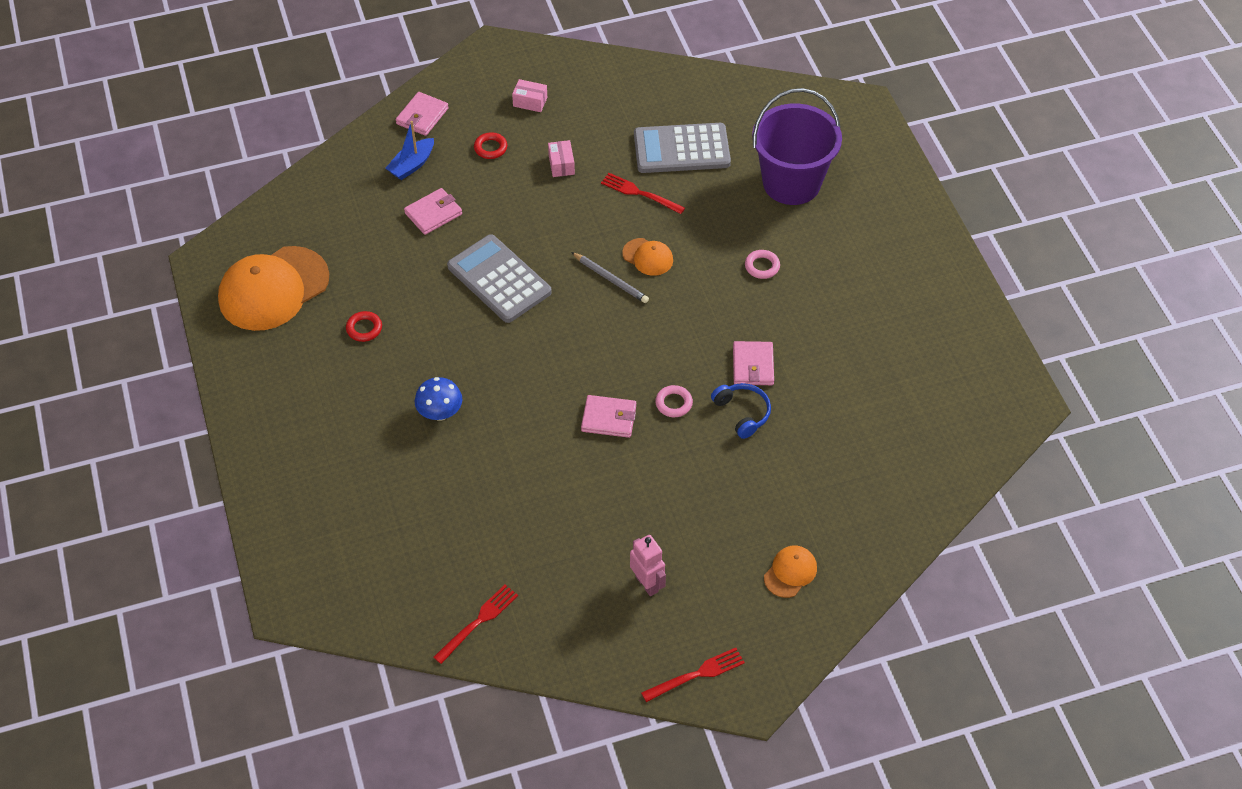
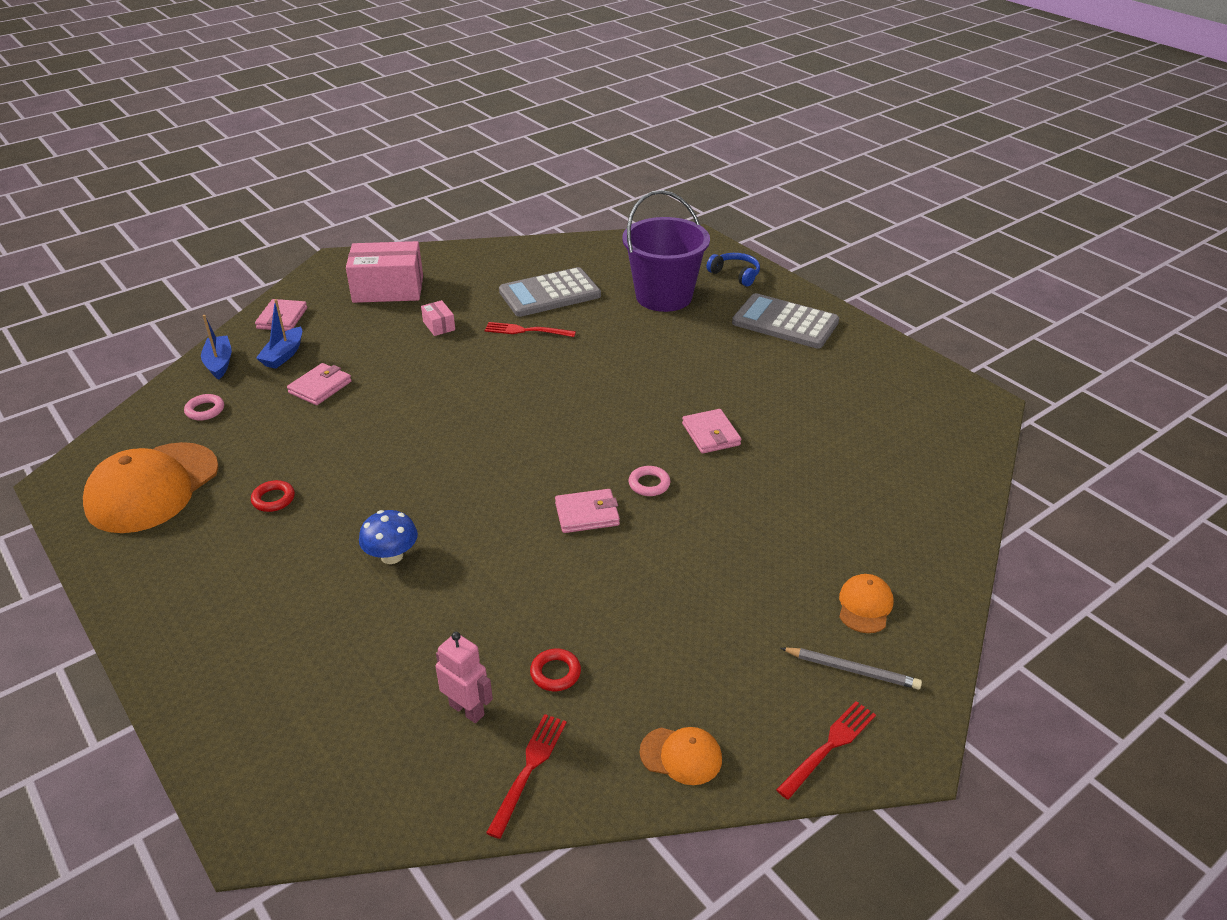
camera: 20 degrees left, 15 degrees down
grey calculator [447,234,552,323] -> grey calculator moved to [732,293,839,348]
red ring [474,132,507,159] -> red ring moved to [530,649,581,691]
pink box [512,79,547,112] -> pink box [346,241,423,303], size x2.25
grey pencil [571,252,649,303] -> grey pencil moved to [780,648,922,689]
orange cap [622,238,673,276] -> orange cap moved to [640,727,722,785]
pink robot [630,535,666,596] -> pink robot moved to [436,632,493,723]
blue headphones [711,383,771,439] -> blue headphones moved to [706,253,760,286]
pink ring [745,250,780,279] -> pink ring moved to [184,394,224,421]
none -> blue boat [201,315,232,380]

